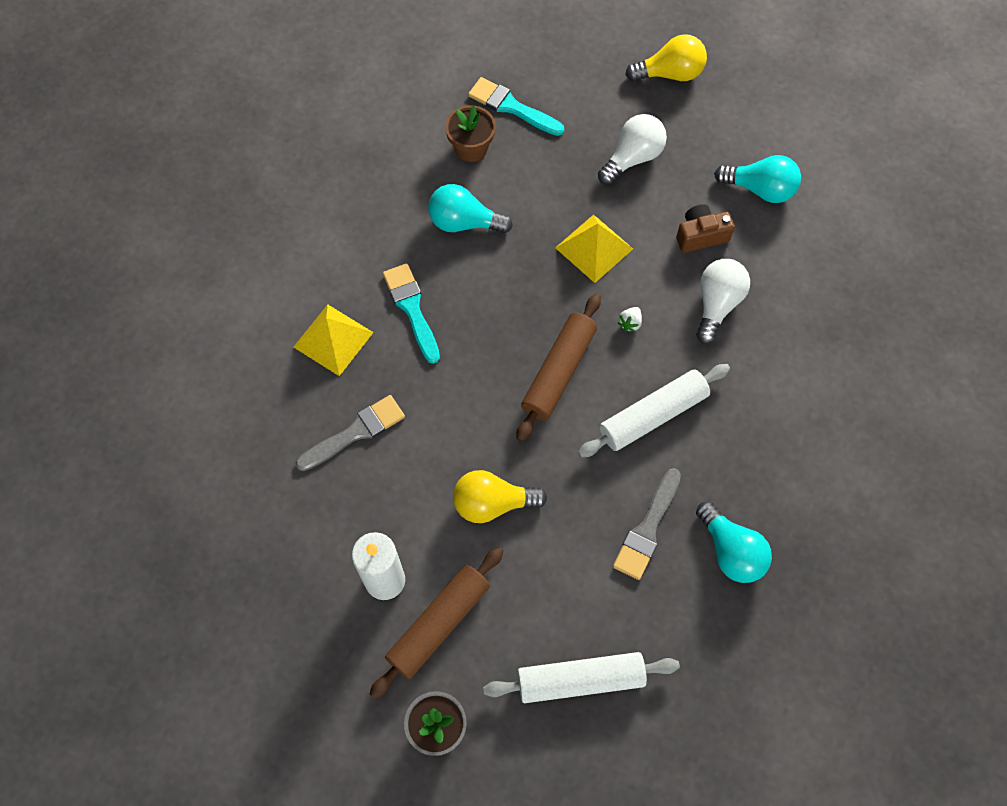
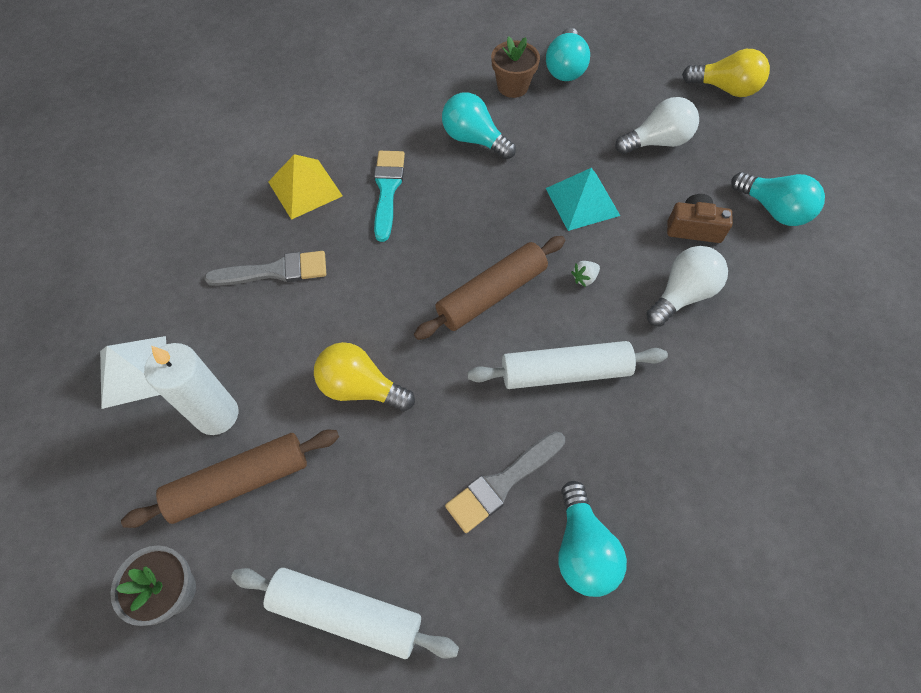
camera: 25 degrees right, 5 degrees down
turquoise brush [468,77,564,136] -> turquoise light bulb [546,27,590,81]
yellow pyramid [555,215,633,283] -> turquoise pyramid [546,168,620,231]
none -> white pyramid [100,336,166,409]

